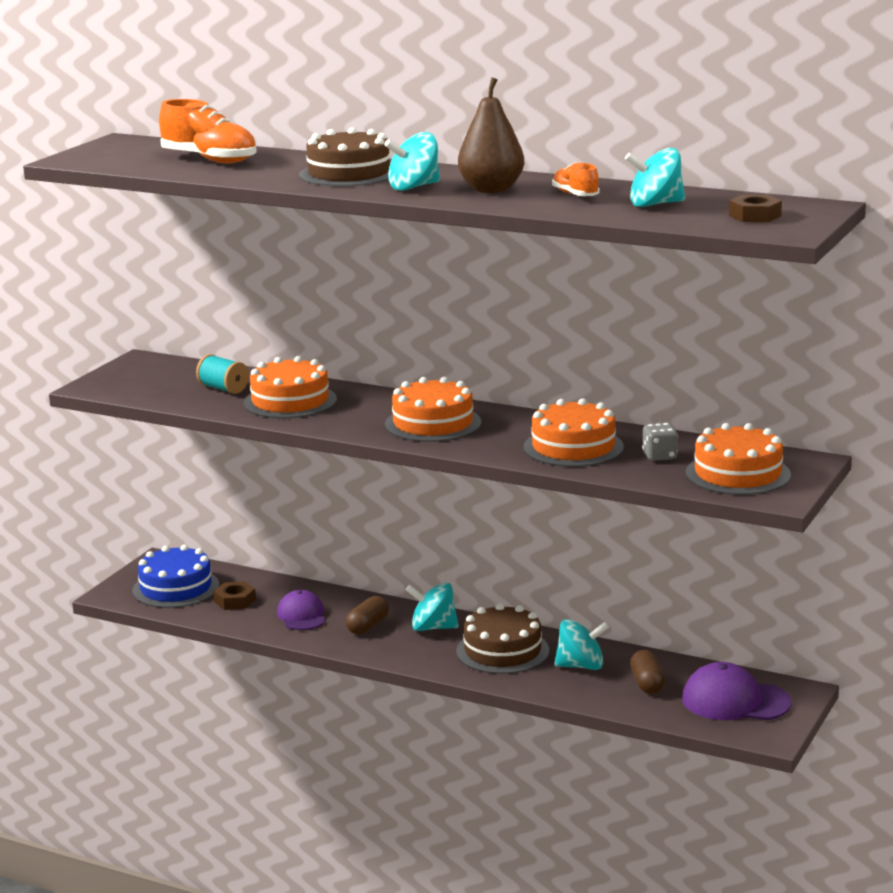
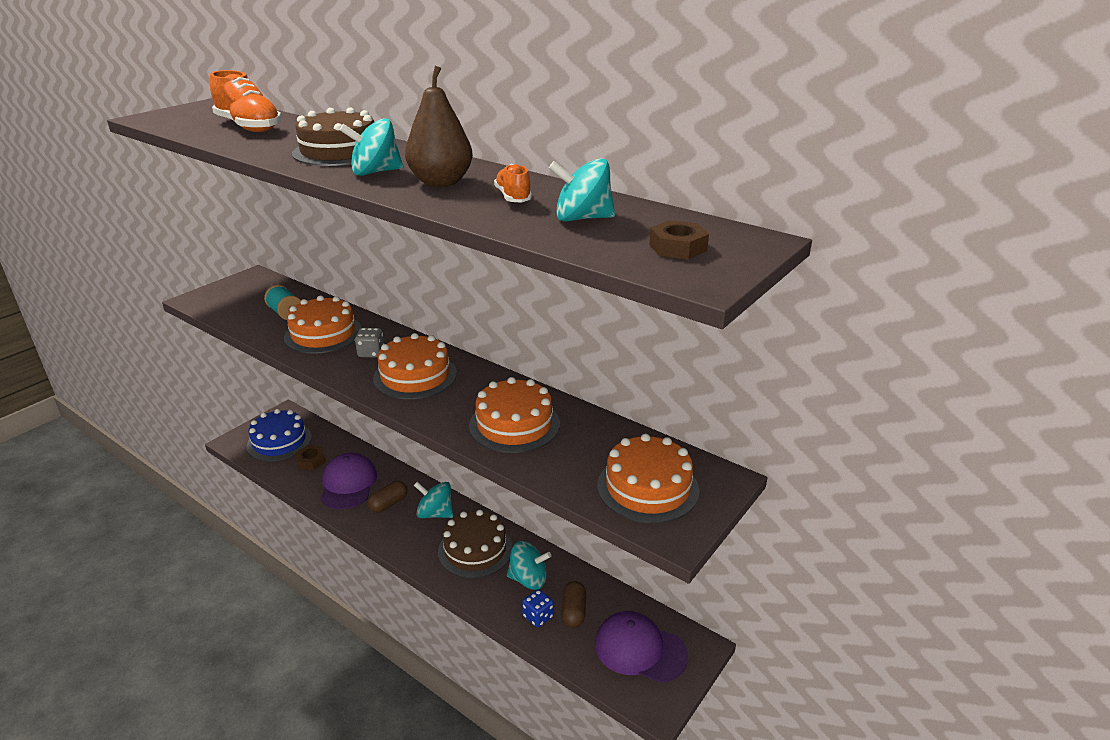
camera: 10 degrees right, 10 degrees up
purple cap [277,590,325,630] -> purple cap [320,453,377,509], size x1.52
grey dice [642,423,678,461] -> grey dice moved to [355,328,384,358]
none -> blue dice [522,589,554,627]

